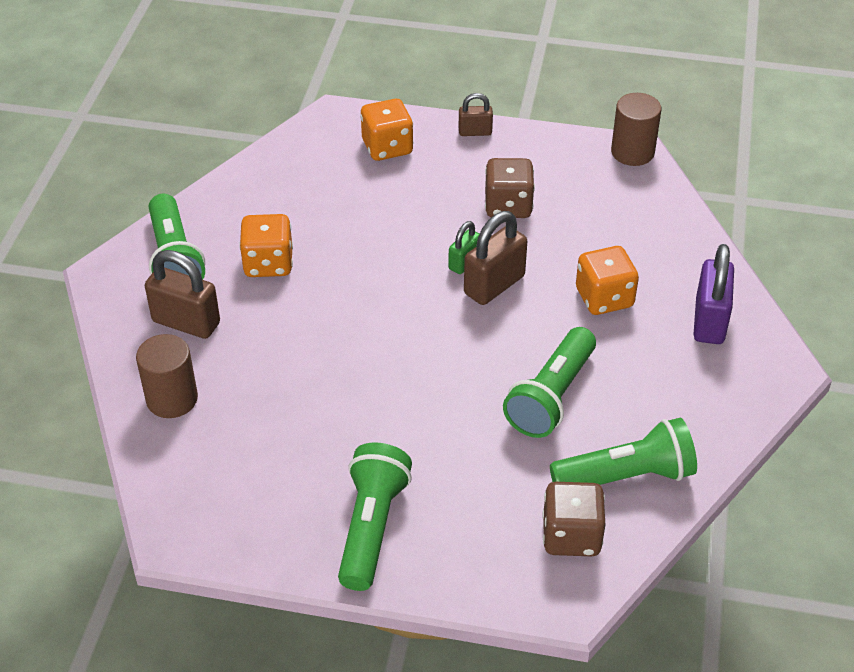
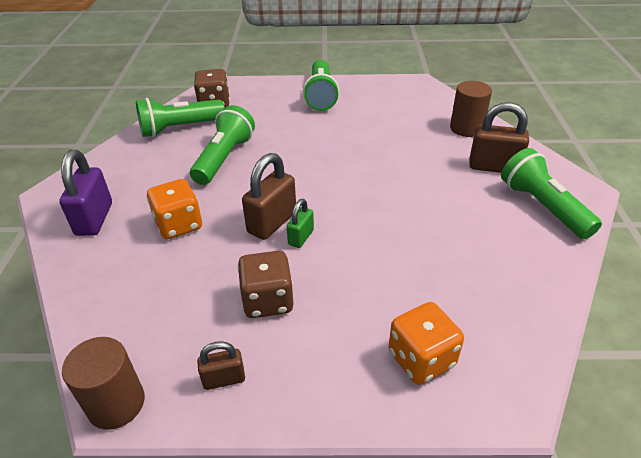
camera: 170 degrees right, 5 degrees down
orange dice [239,214,293,277] -> none
brown padlock [459,93,493,136] -> brown padlock moved to [197,341,245,390]

